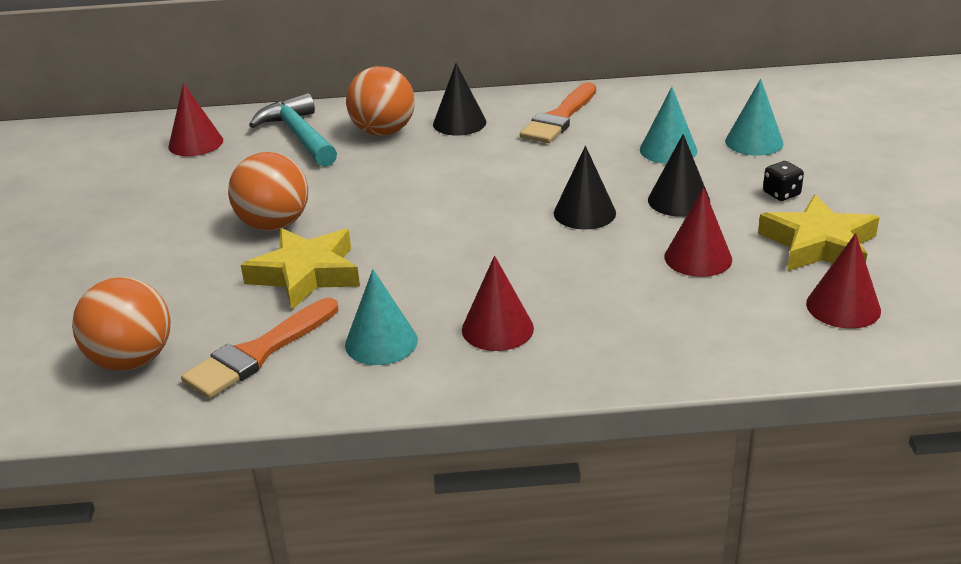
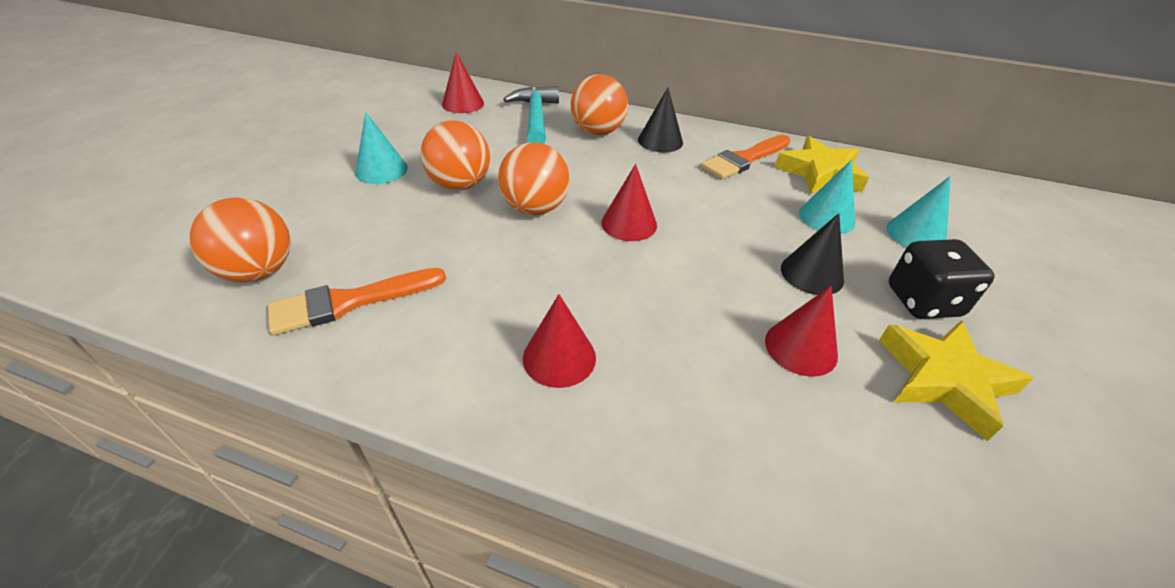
camera: 20 degrees right, 10 degrees up
yellow star [241,228,360,310] -> yellow star moved to [774,136,869,194]
turquoise cone [345,269,418,365] -> turquoise cone moved to [355,112,408,184]
black cone [554,146,616,229] -> none
black dice [763,161,804,201] -> black dice [889,239,995,319], size x1.92
red cone [806,233,881,329] -> red cone moved to [601,164,657,241]
none -> orange ball [498,142,570,215]

